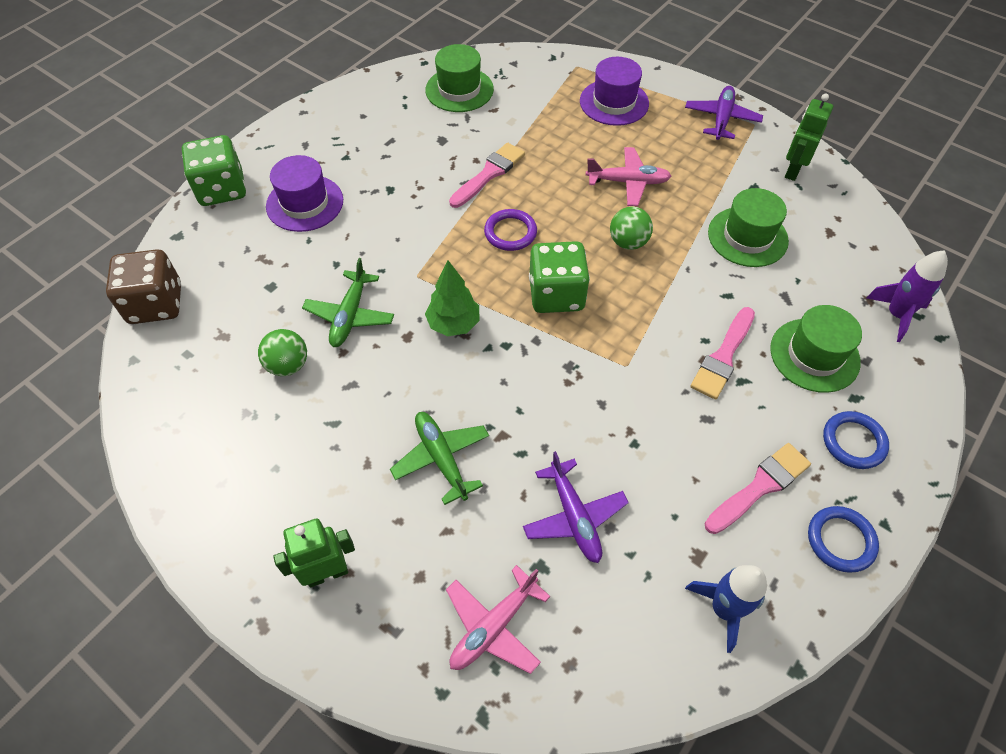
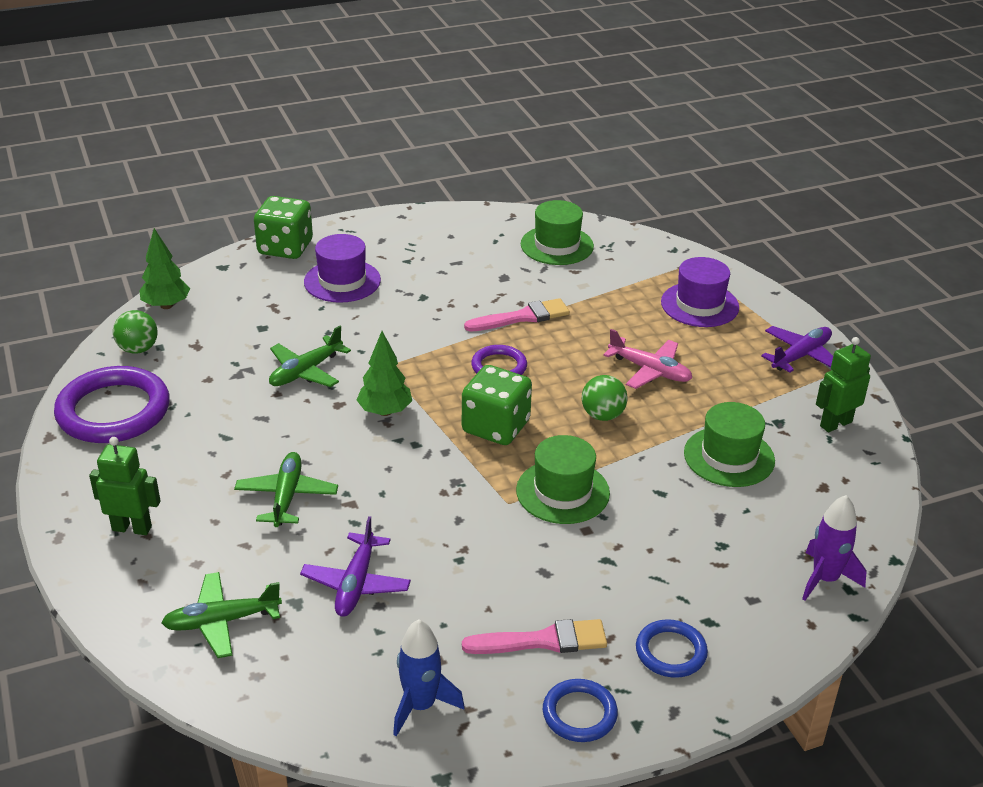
camera: 30 degrees right, 20 degrees down
brown dice [106,249,181,324] -> green tree [139,228,190,309]
green ball [258,329,307,376] -> green ball moved to [113,310,158,354]
pink plane [446,565,550,674] -> green plane [162,572,282,658]
pink brush [690,307,755,399] -> none
green hat [770,305,862,393] -> green hat moved to [516,435,610,524]
none -> purple ring [54,366,170,443]

